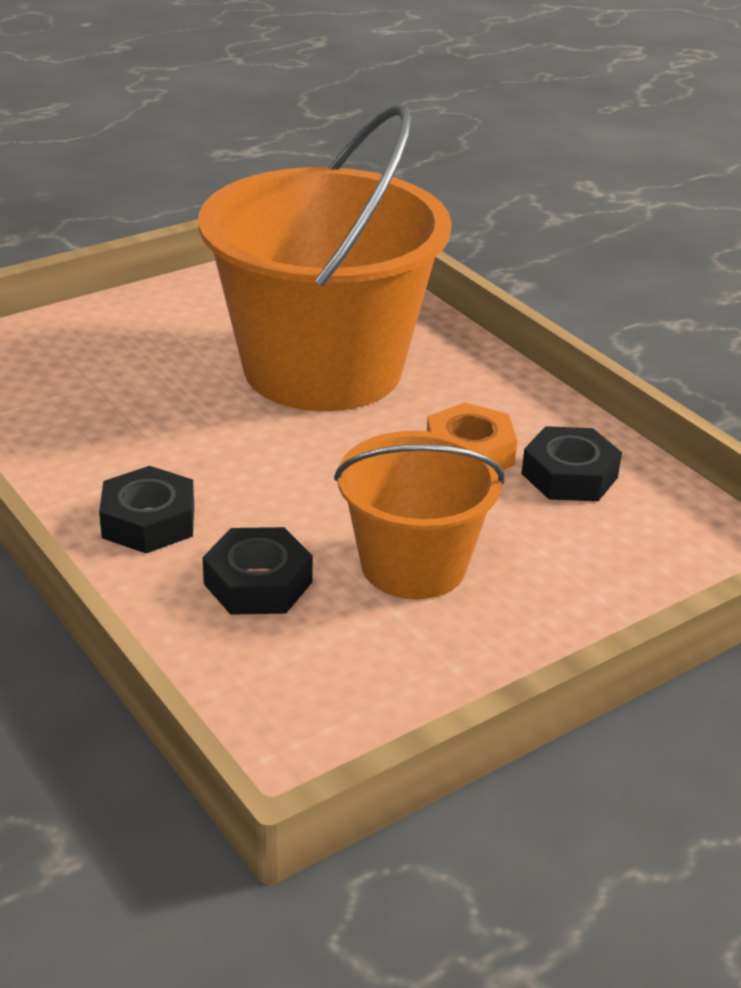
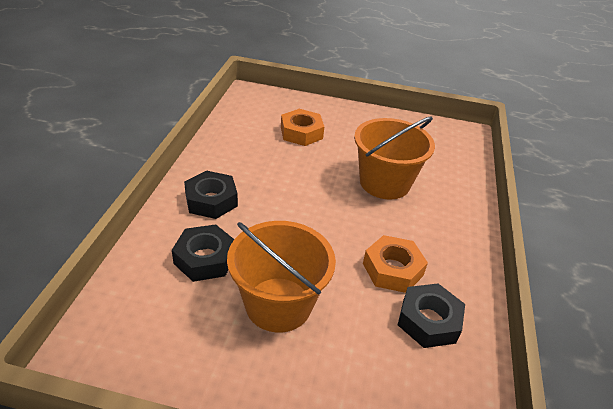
camera: 45 degrees right, 5 degrees up
orange bucket [198,105,452,411] -> orange bucket [354,117,435,200], size x0.55
none -> orange nut [281,109,324,146]

